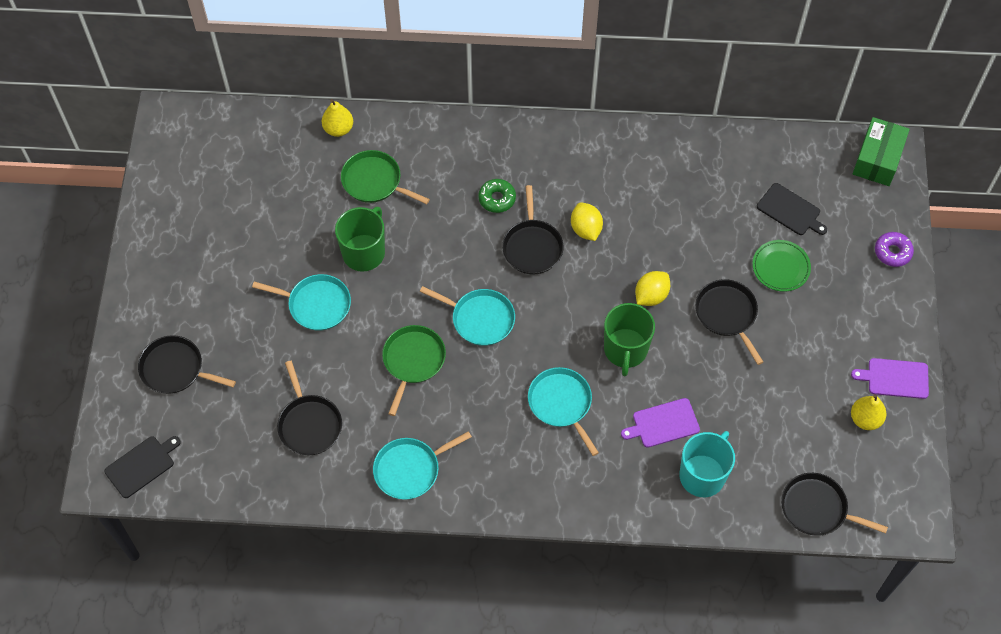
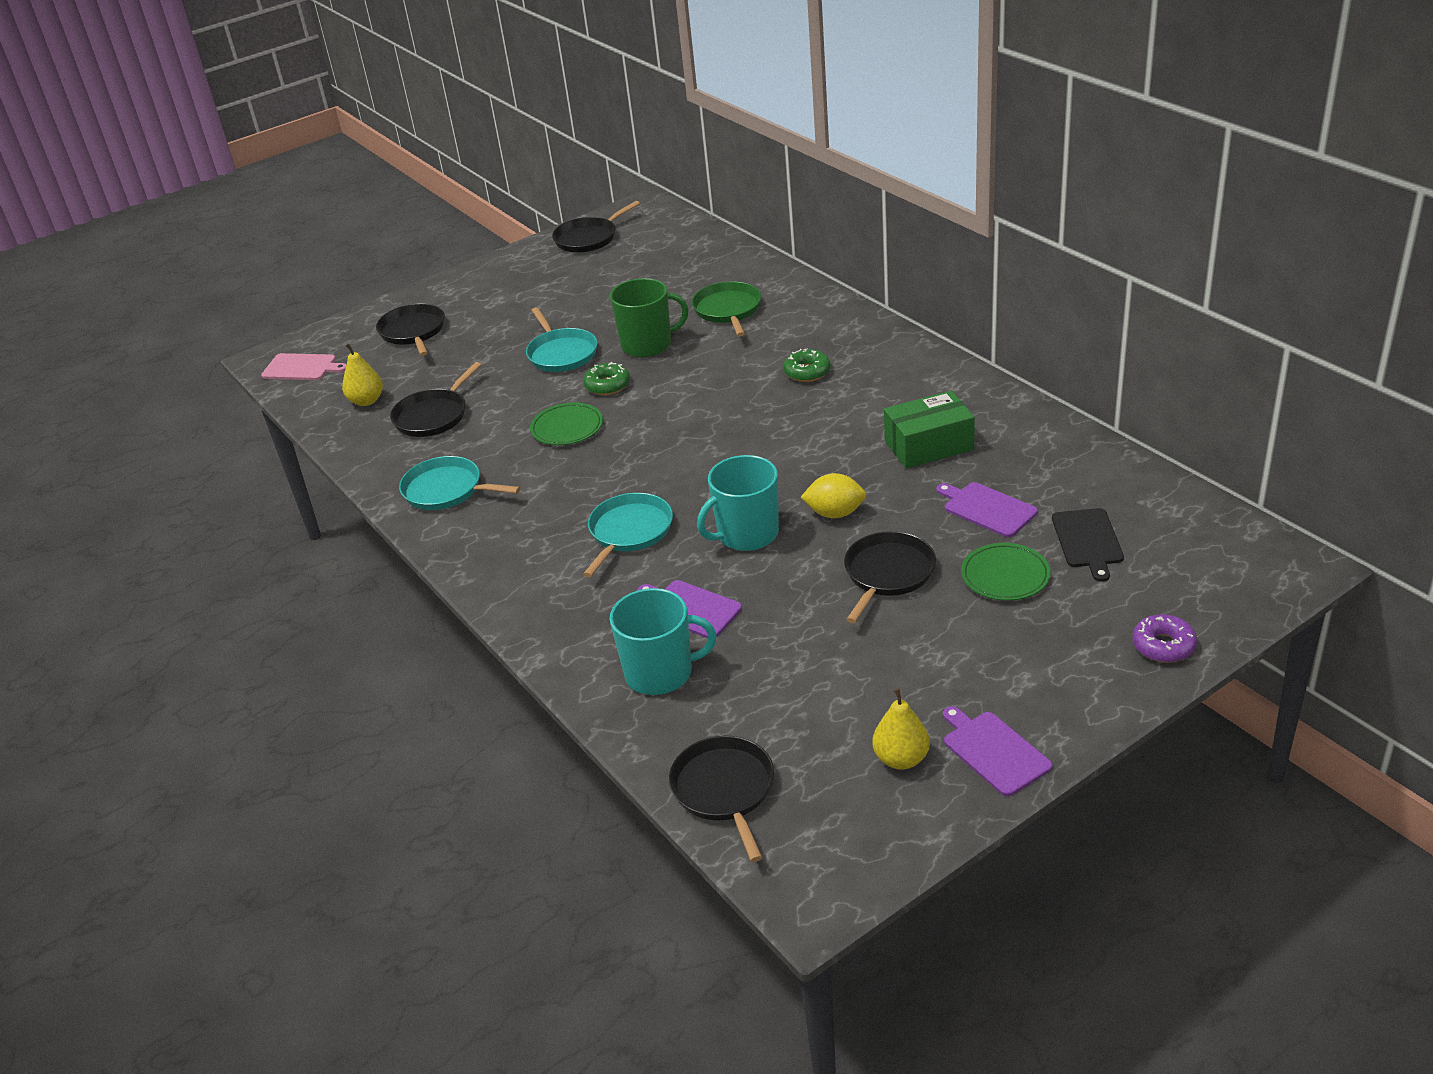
camera: 55 degrees right, 25 degrees down
black cutting board [104,436,181,498] -> pink cutting board [261,353,347,380]
yellow pear [322,99,353,137] -> yellow pear moved to [342,343,383,406]
green pan [382,325,446,416] -> green plate [530,402,603,445]
turquoise pan [420,286,515,346] -> none
black pan [502,185,564,275] -> black pan moved to [552,201,640,253]
yellow lemon [571,202,603,241] -> none
green mug [604,303,655,376] -> turquoise mug [697,455,779,551]
green box [853,117,910,186] -> green box moved to [884,390,975,469]
none -> green donut [584,362,630,395]
none -> purple cutting board [936,482,1038,537]

